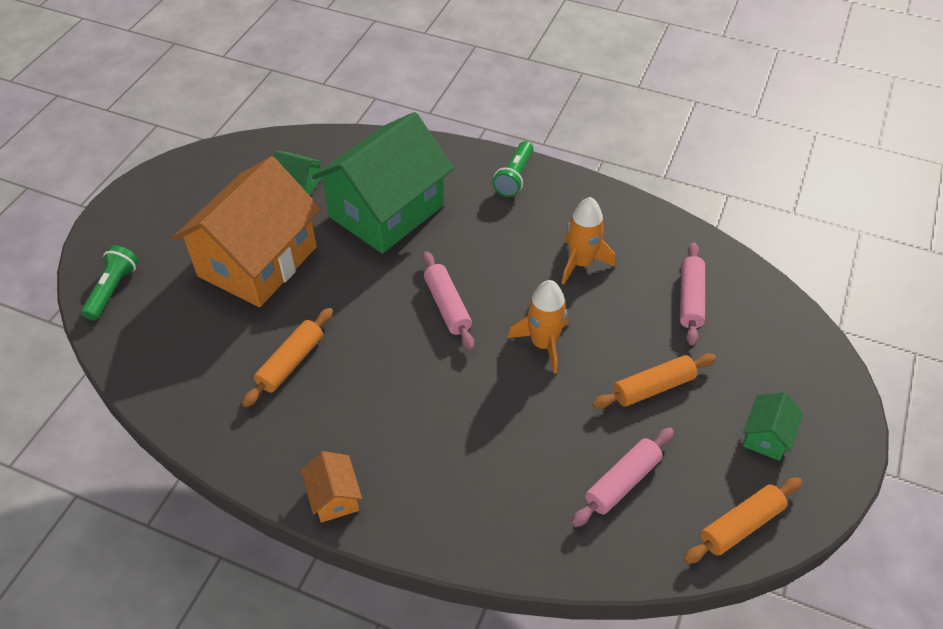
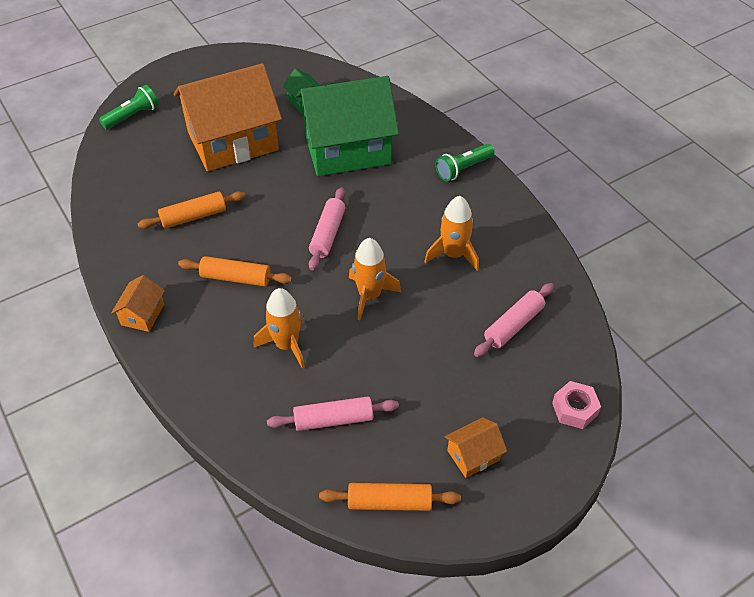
camera: 35 degrees right, 0 degrees up
orange rolling pin [592,354,716,409] -> orange rolling pin moved to [178,256,292,286]
green house [743,392,803,461] -> orange house [445,417,507,478]
none -> orange rocket [253,288,305,369]
none -> pink nut [552,381,601,429]

